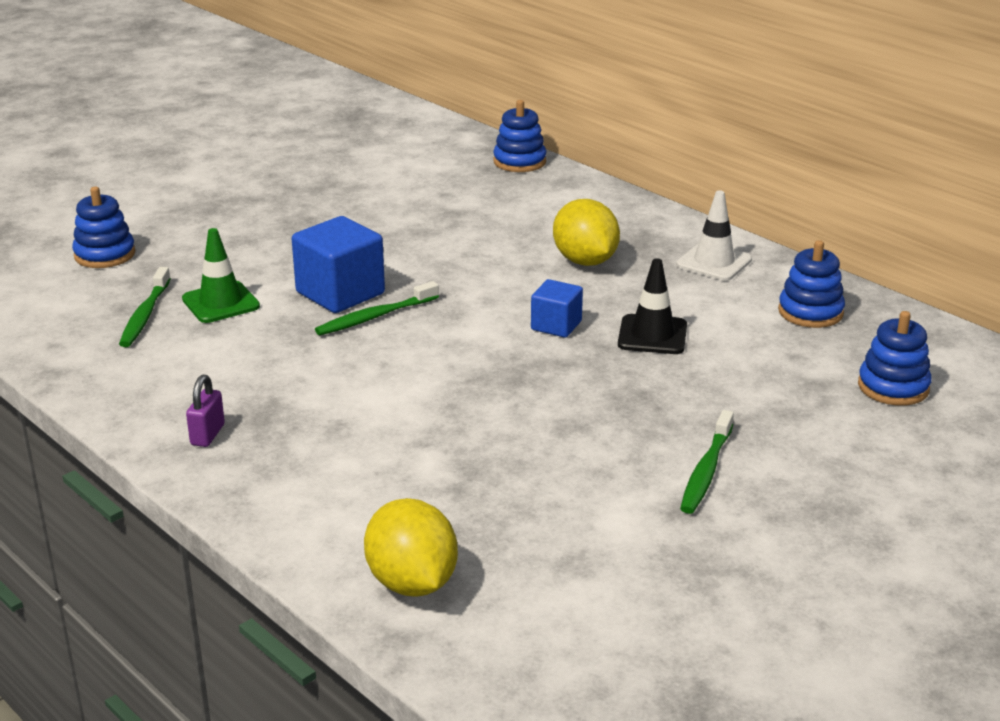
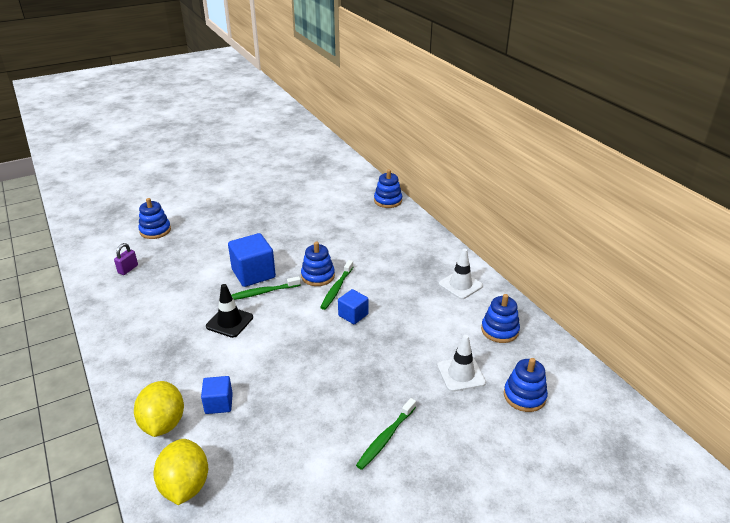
camera: 15 degrees right, 5 degrees up
green toothbrush [119,267,171,347] -> green toothbrush moved to [320,260,354,310]
green traffic cone [182,228,260,323] -> none
purple padlock [186,374,225,447] -> purple padlock moved to [114,243,138,275]
yellow lemon [553,199,620,266] -> yellow lemon moved to [134,381,184,437]
black traffic cone [618,258,687,354] -> black traffic cone moved to [206,284,253,338]
none -> blue cube [201,376,233,414]
none -> blue stacking toy [301,241,335,286]
none -> white traffic cone [437,335,486,392]

